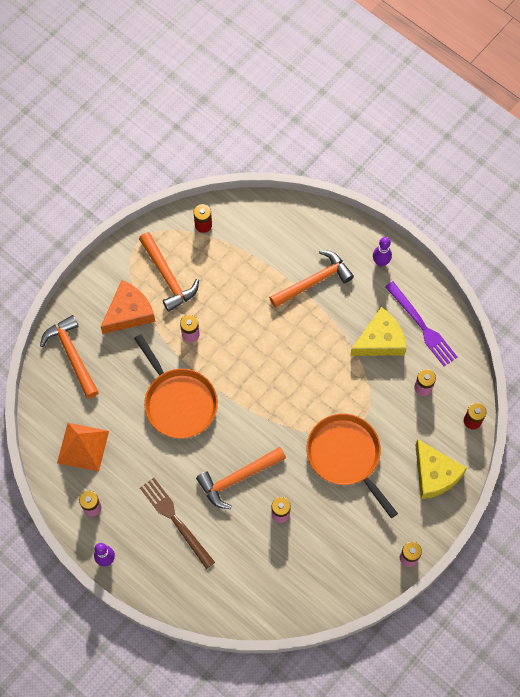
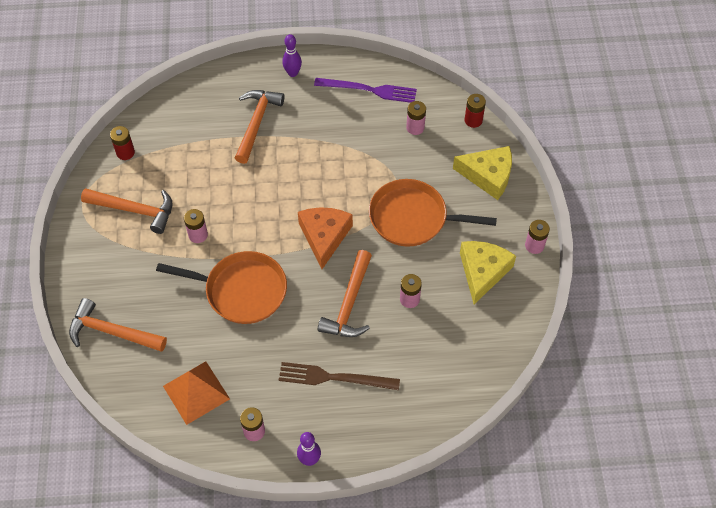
camera: 45 degrees left, 10 degrees down
orange cheese [101,280,155,334] -> orange cheese moved to [298,207,353,269]
yellow cheese [350,307,407,356] -> yellow cheese moved to [460,241,516,304]

